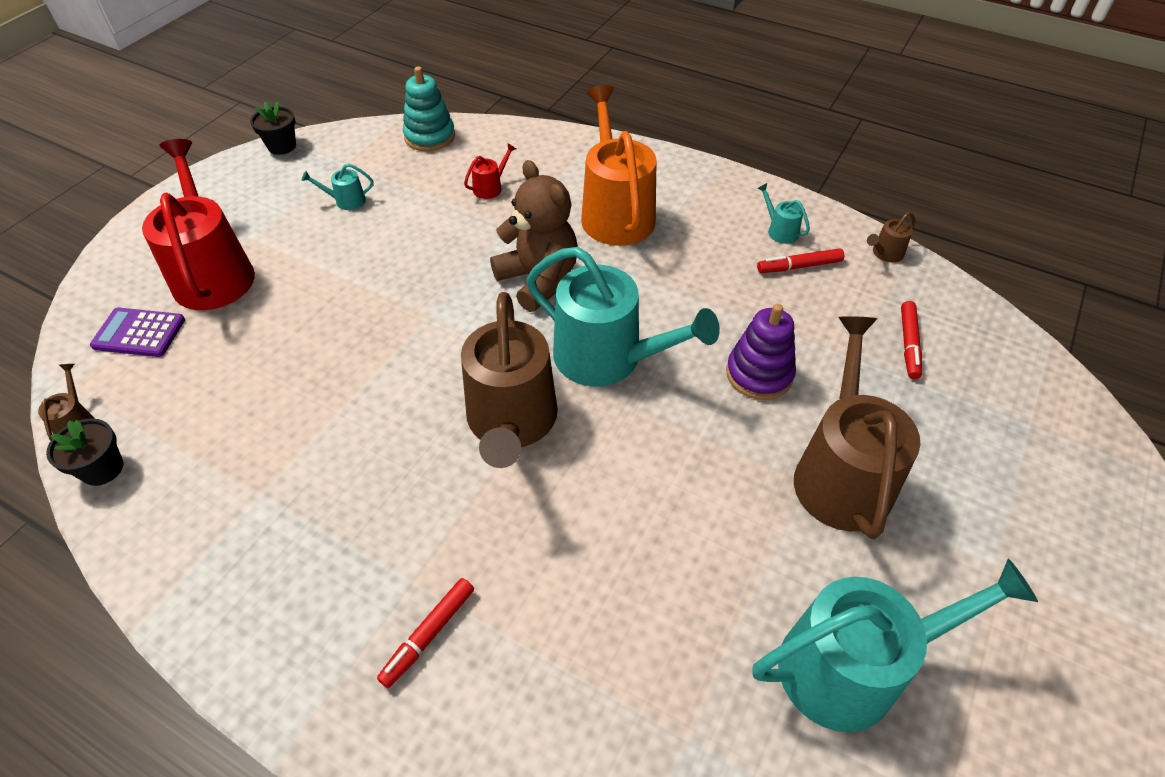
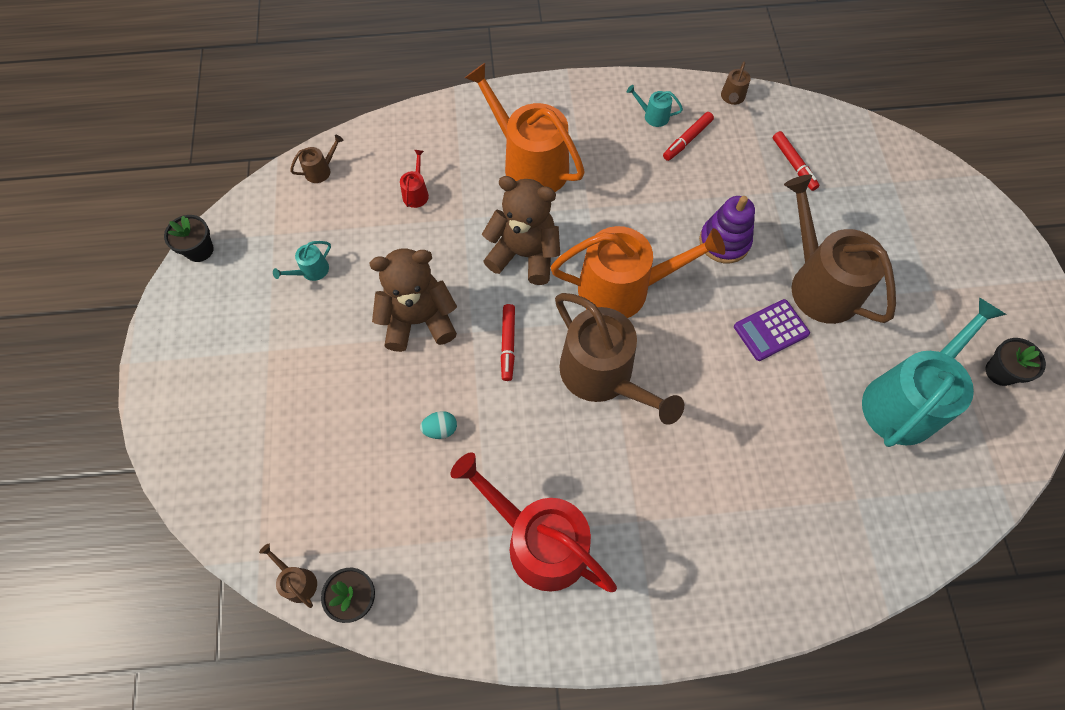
camera: 35 degrees left, 15 degrees up
purple calculator [90,308,185,357] -> purple calculator moved to [734,299,810,361]
red watering can [142,139,255,310] -> red watering can moved to [450,452,617,592]
red marker [377,578,474,688] -> red marker moved to [501,304,515,381]
turquoise stacking toy [403,66,455,151] -> brown watering can [290,134,344,183]
turquoise watering can [526,247,720,387] -> orange watering can [551,226,725,318]
none -> brown teddy bear [369,248,457,352]
none -> turquoise egg [420,411,457,439]
none -> black flower pot [986,338,1046,386]

